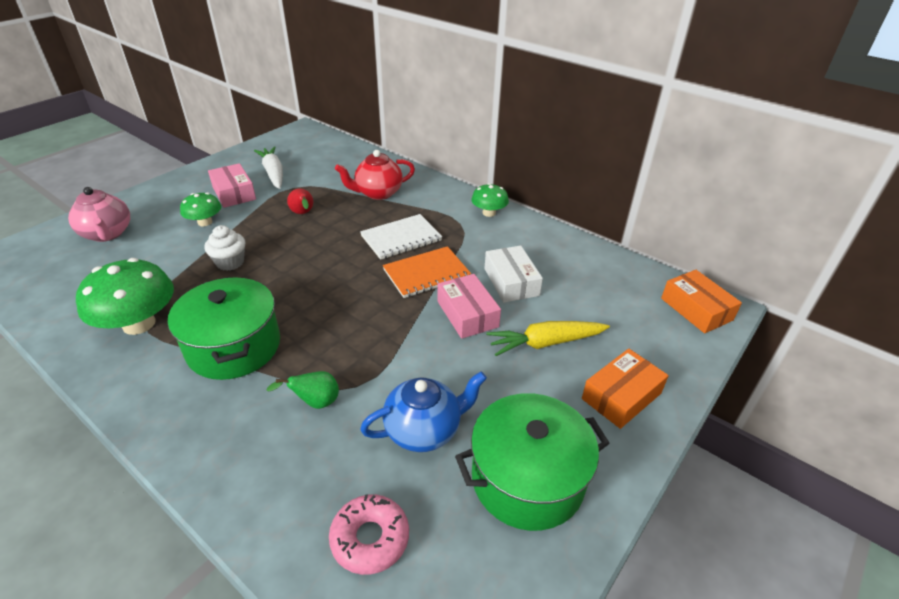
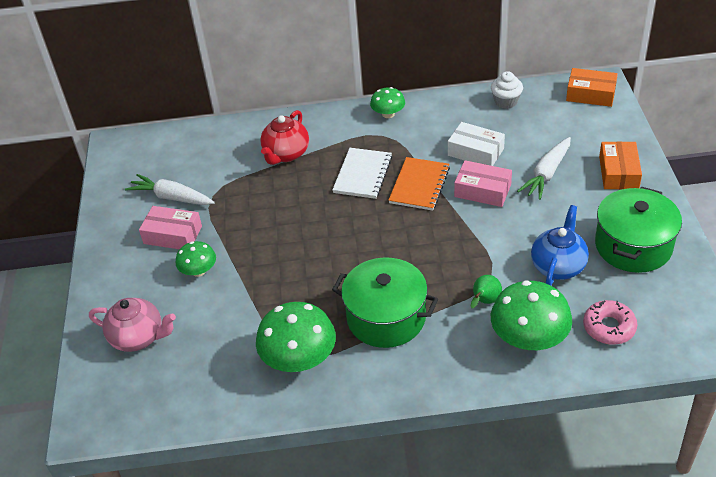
camera: 40 degrees left, 5 degrees up
white cupcake [204,225,245,271] -> white cupcake moved to [491,71,523,109]
red pear [287,189,313,214] -> none
yellow carrot [487,321,610,356] -> white carrot [517,137,571,200]
none -> green mushroom [491,280,572,350]

